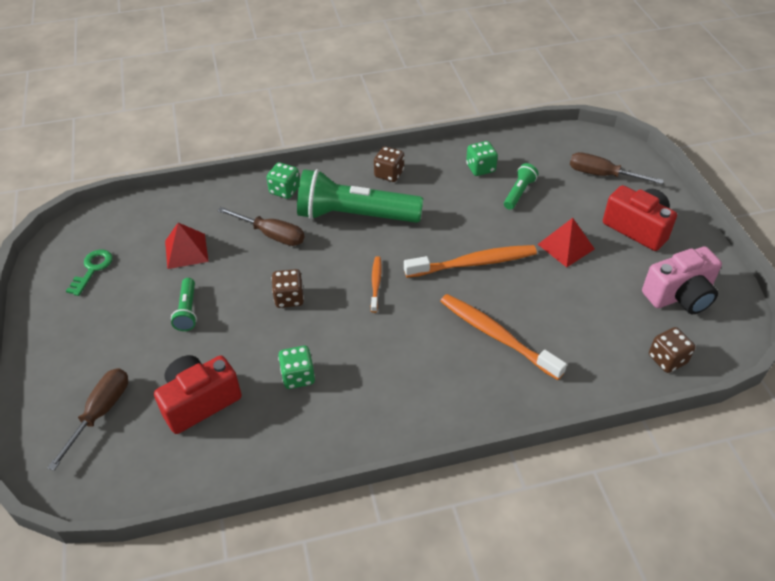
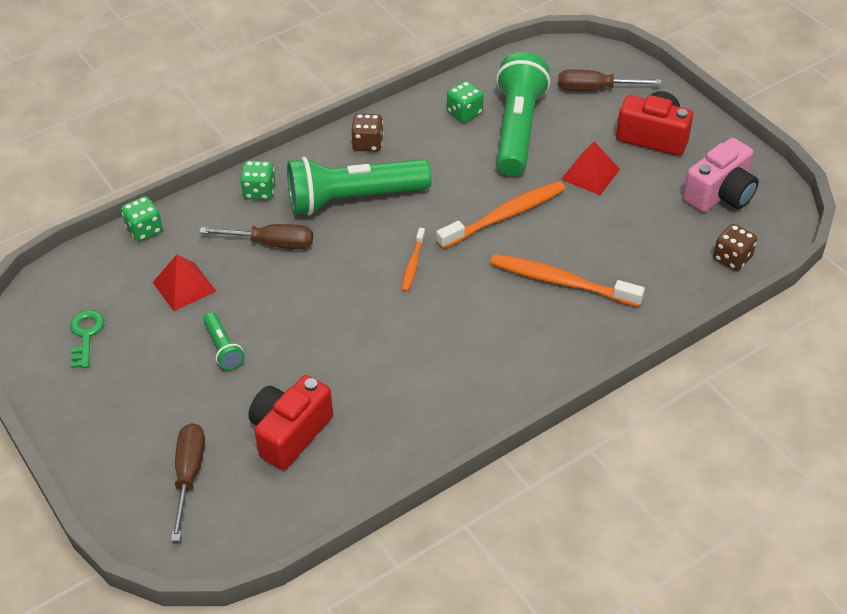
camera: 20 degrees left, 0 degrees up
brown dice [272,269,304,308] -> none
green dice [278,346,315,389] -> green dice moved to [121,196,163,242]
orange toothbrush [371,256,382,313] -> orange toothbrush turned 150 degrees counterclockwise [401,228,425,292]
green flashlight [504,163,538,210] -> green flashlight [496,52,550,176], size x2.24

